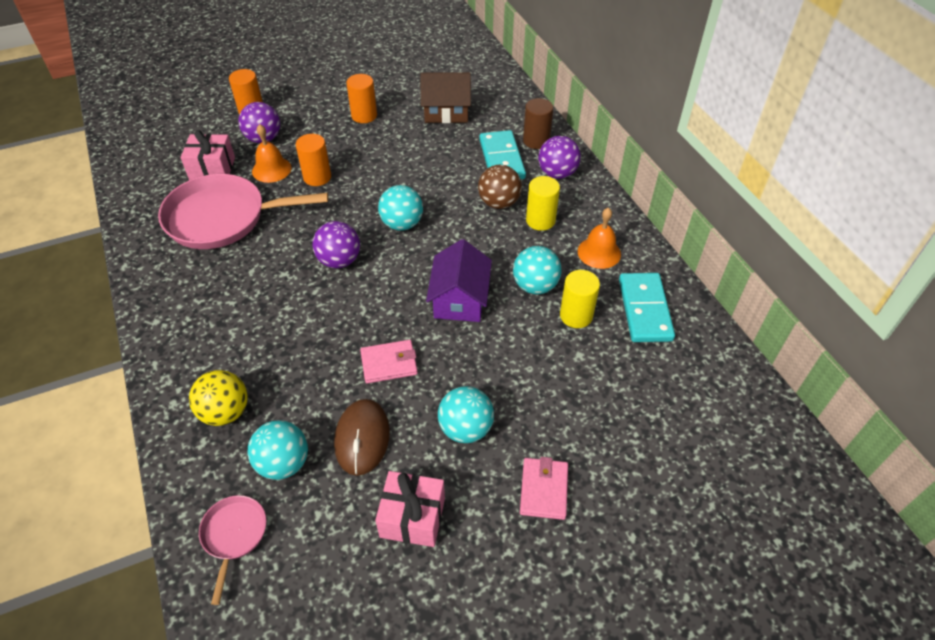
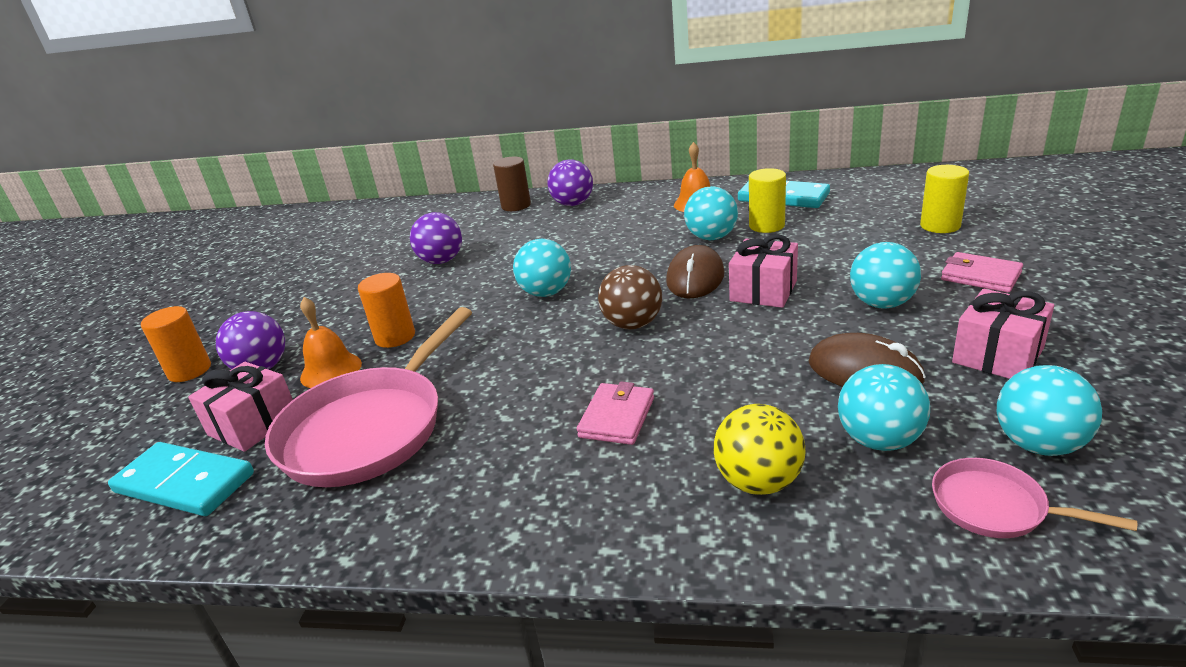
camera: 55 degrees left, 20 degrees down
purple ball [313,221,360,268] -> purple ball moved to [410,212,462,264]
orange cylinder [346,74,377,123] -> none
pink wallet [360,340,418,384] -> pink wallet moved to [577,382,654,445]
brown house [420,72,471,123] -> none
purple house [426,239,492,322] -> brown mouse [666,245,724,298]
brown ball [478,165,522,209] -> brown ball moved to [598,265,662,329]
turquoise domino [479,130,526,179] -> turquoise domino moved to [108,442,254,516]
yellow cylinder [526,176,560,231] -> yellow cylinder moved to [920,165,969,233]
none -> pink gift [729,234,798,308]
none -> turquoise ball [997,365,1102,456]

